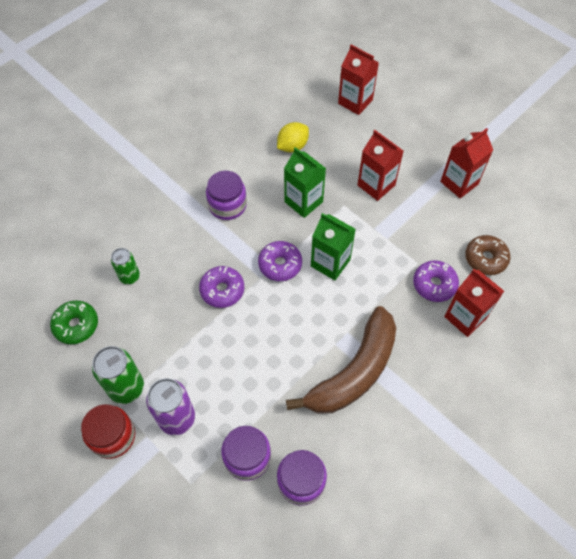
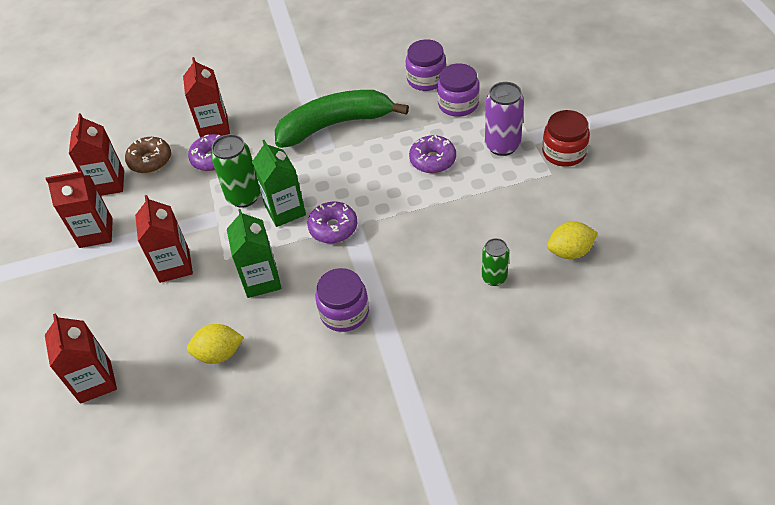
camera: 145 degrees left, 10 degrees down
green donut [50,301,98,344] -> yellow lemon [547,221,598,259]
green can [92,346,144,404] -> green can moved to [211,134,261,208]
purple donut [199,266,244,308] -> purple donut moved to [409,135,456,173]
brown banana [286,306,396,413] -> green banana [275,90,409,148]
none -> red carton [69,113,124,196]

